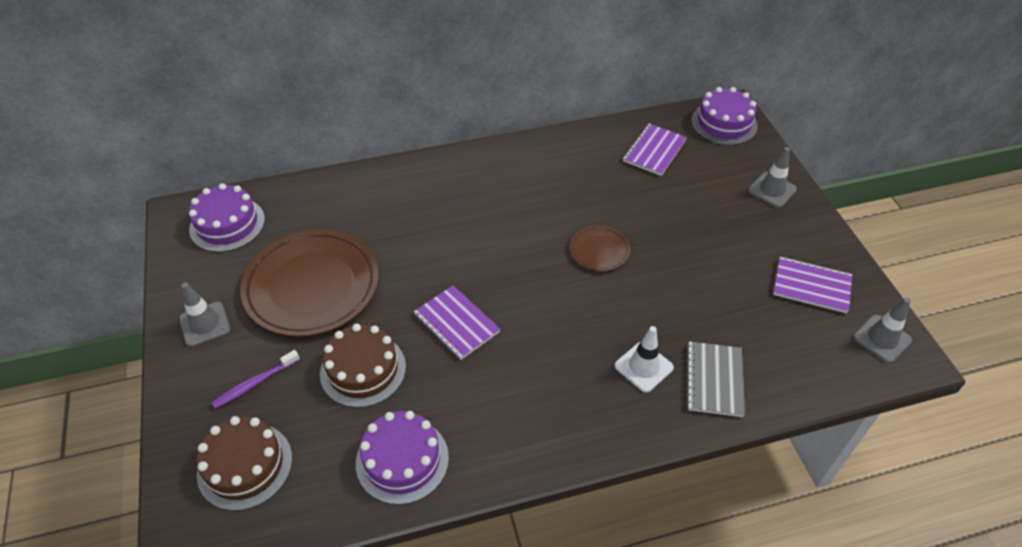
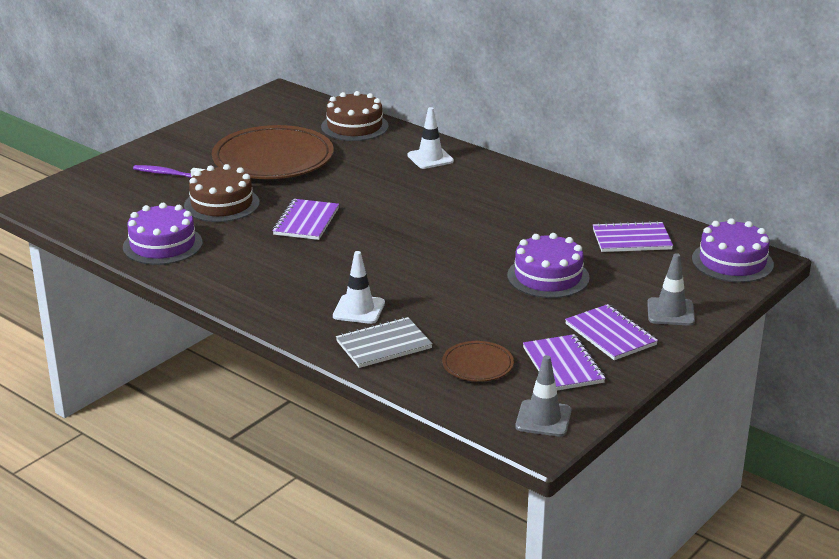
camera: 55 degrees right, 20 degrees down
grey traffic cone [179,283,230,347] -> none
purple cake [189,183,265,252] -> purple cake moved to [507,233,590,298]
brown cake [196,416,292,511] -> brown cake moved to [321,91,389,141]
brown plate [570,226,630,271] -> brown plate moved to [442,341,514,382]
none -> white traffic cone [407,107,454,169]
none -> purple notebook [565,304,658,360]

